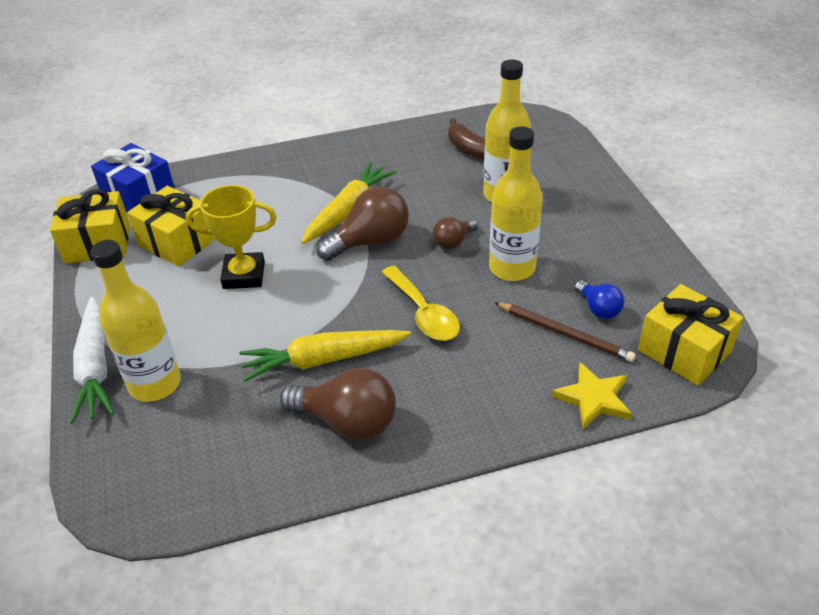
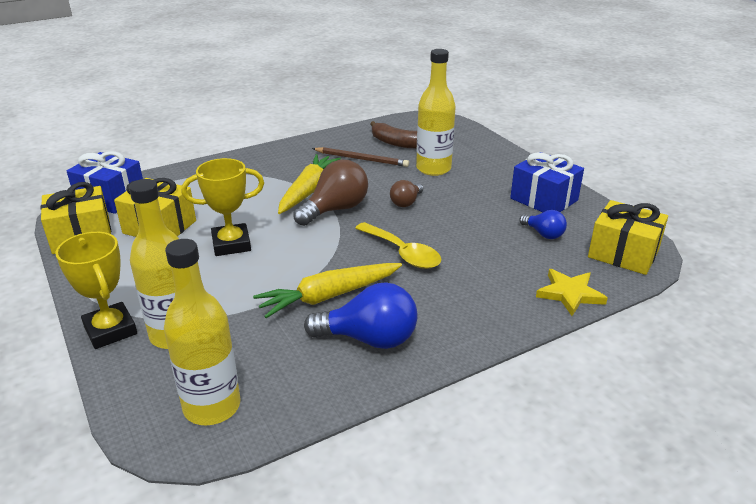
camera: 15 degrees left, 10 degrees down
white carrot [70,297,114,424] -> yellow trophy [55,232,137,349]
brown light bulb [280,368,396,440] -> blue light bulb [304,282,418,349]
yellow bottle [489,126,543,281] -> yellow bottle moved to [164,239,240,425]
brown pencil [494,302,636,362] -> brown pencil moved to [312,147,409,167]
none -> blue gift [510,152,584,212]

